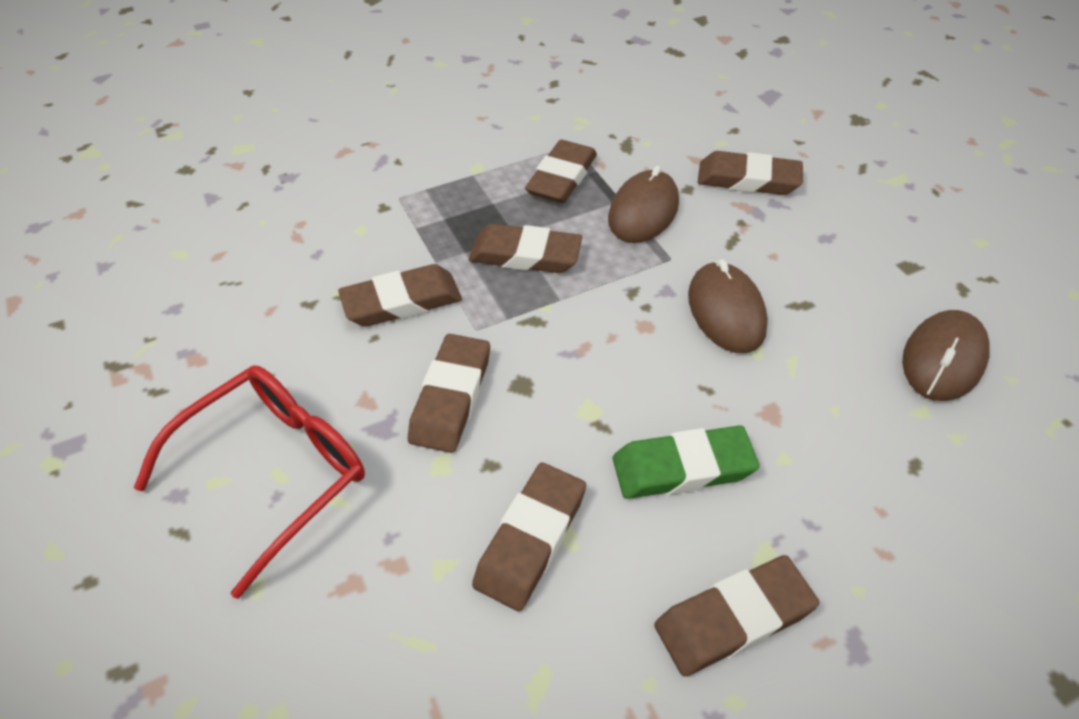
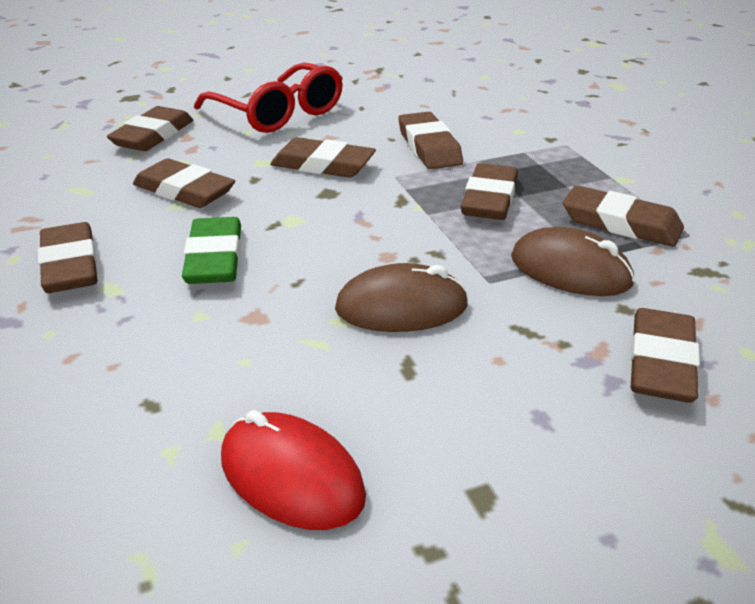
camera: 95 degrees right, 15 degrees down
brown mouse [902,310,990,401] -> red mouse [221,410,366,530]
none -> brown eraser [107,106,193,151]

